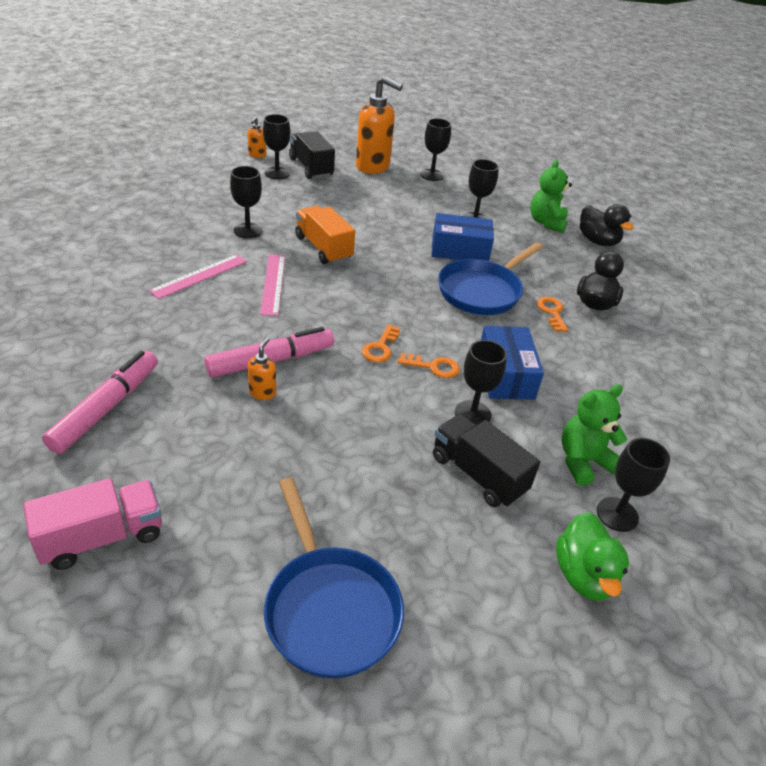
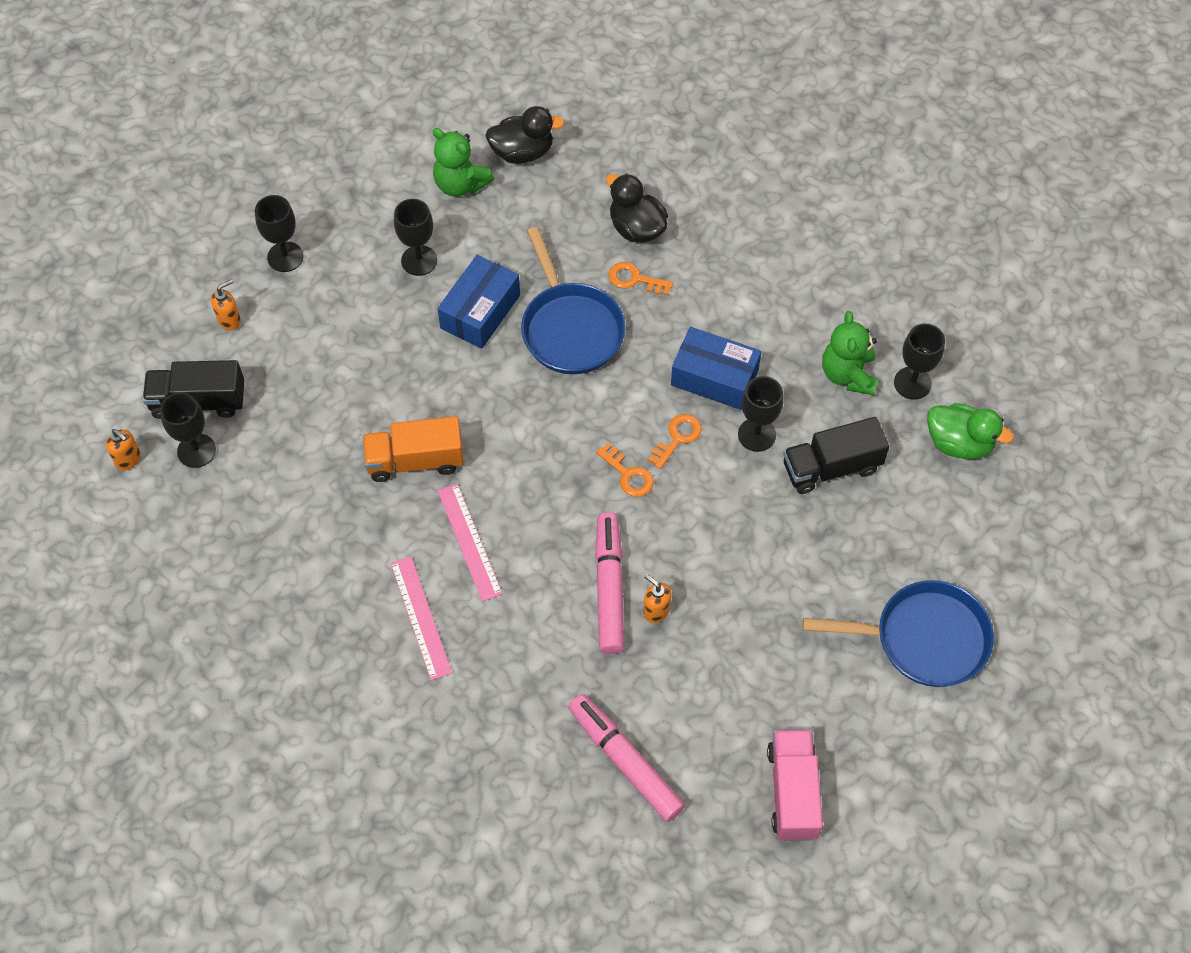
camera: 60 degrees left, 20 degrees up
black goblet [230,166,262,238] -> none
pink ruler [260,254,285,316] -> pink ruler turned 45 degrees clockwise [438,483,503,602]
orange soap dispenser [356,76,403,174] -> orange soap dispenser [211,279,241,331], size x0.44

